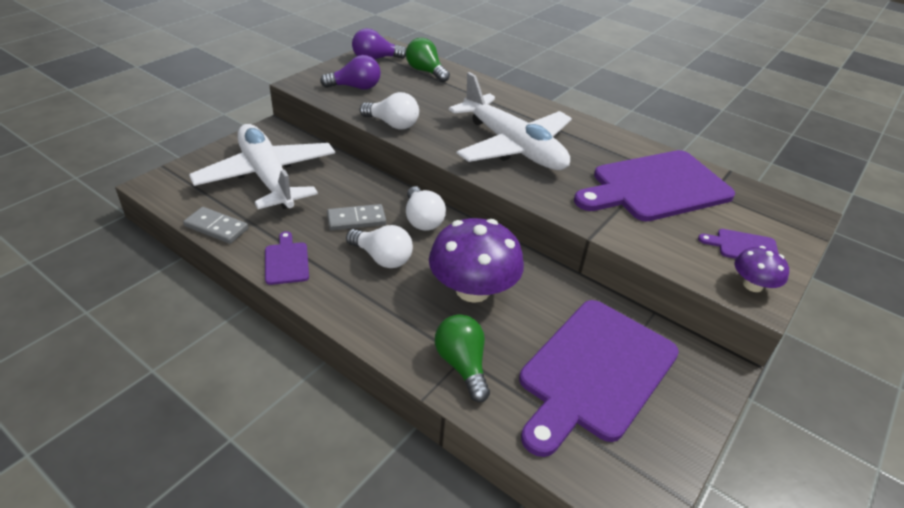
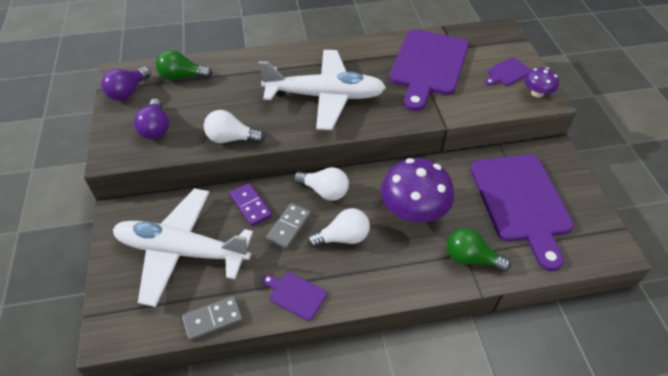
camera: 45 degrees left, 10 degrees up
purple light bulb [320,55,381,90] -> purple light bulb turned 135 degrees clockwise [134,99,169,139]
white light bulb [360,92,419,129] -> white light bulb turned 150 degrees counterclockwise [204,110,265,143]
none -> purple domino [230,183,272,226]

